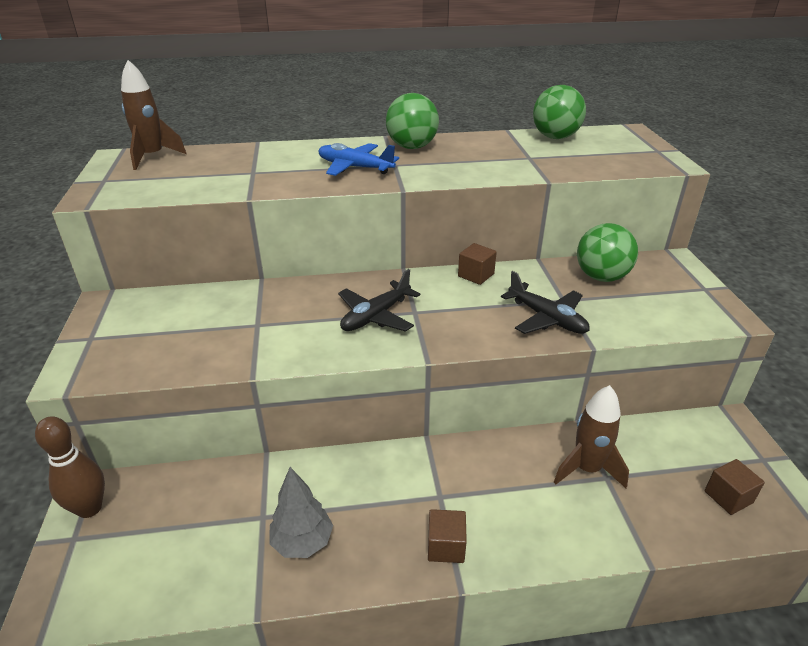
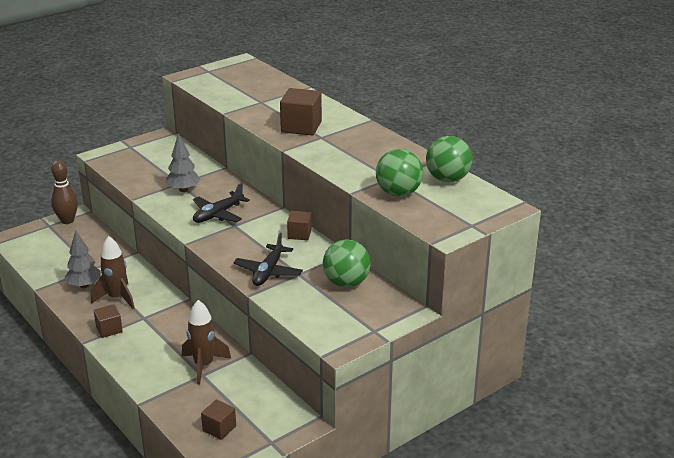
camera: 60 degrees right, 5 degrees down
brown rocket [121,60,187,170] -> brown rocket moved to [91,236,135,309]
blue plane [319,143,399,176] -> brown cube [280,88,322,135]
black plane [338,269,421,332] -> black plane turned 60 degrees counterclockwise [193,183,250,223]
green ball [386,93,439,149] -> green ball moved to [376,149,423,197]
none -> grey tree [166,133,200,192]

